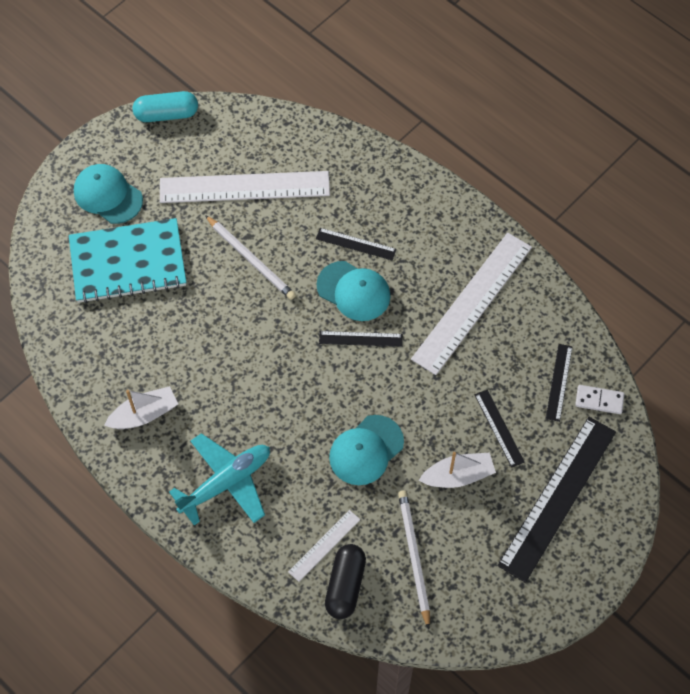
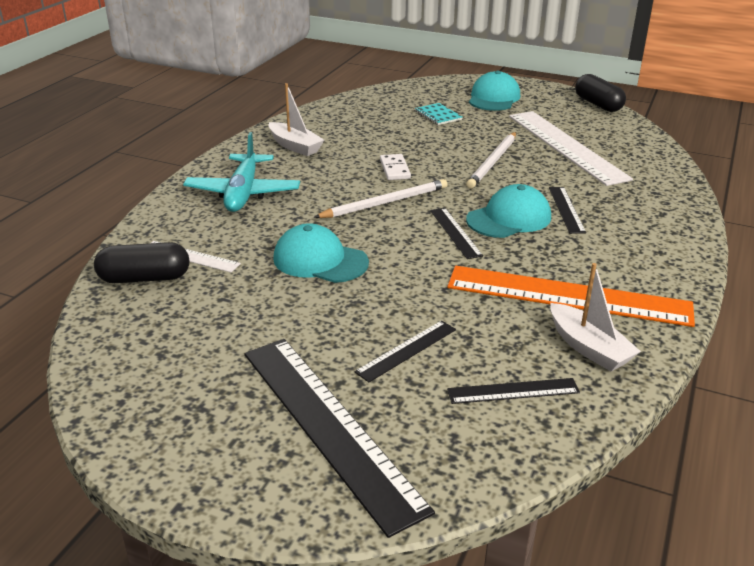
camera: 70 degrees right, 30 degrees down
turquoise notebook [69,218,186,303] -> turquoise notebook [415,103,462,125], size x0.42
turquoise capsule [133,91,198,122] -> black capsule [575,74,626,112]
turquoise plane [169,433,270,525] -> turquoise plane turned 60 degrees clockwise [183,132,300,212]
turquoise cap [317,261,390,321] -> turquoise cap turned 135 degrees counterclockwise [466,184,551,238]
white pencil [398,490,430,629] -> white pencil moved to [314,179,447,218]
white ruler [411,233,532,375] -> orange ruler [447,266,695,327]
white boat [419,452,496,488] -> white boat moved to [550,263,641,371]
black ruler [497,417,616,583] -> black ruler turned 45 degrees clockwise [244,339,435,538]
white domino [575,385,624,414] -> white domino moved to [380,154,411,180]

